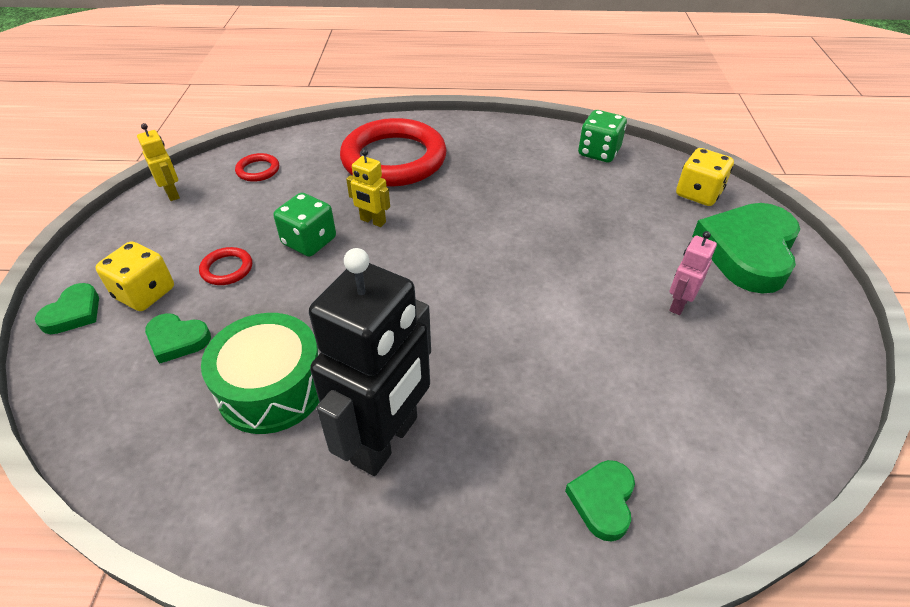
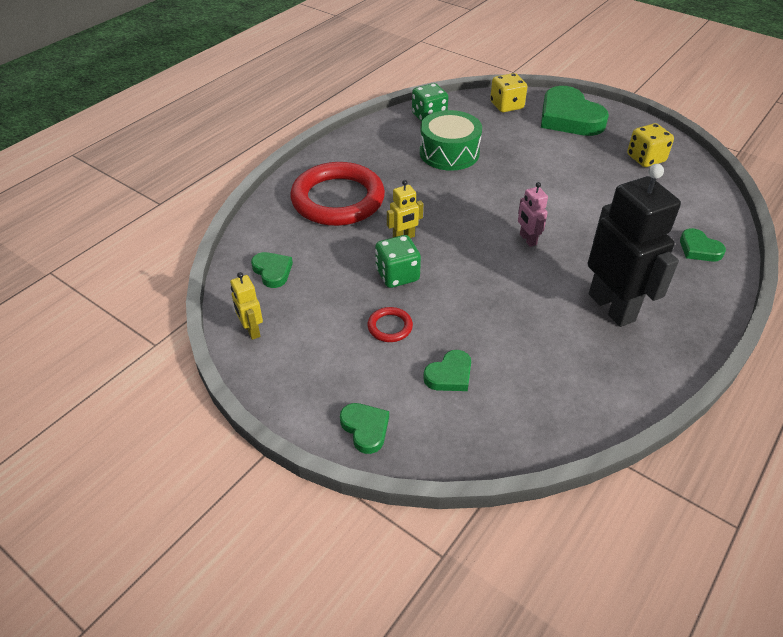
camera: 55 degrees left, 0 degrees up
yellow dice [95,241,174,311] -> yellow dice moved to [627,123,674,167]
yellow robot [137,123,180,201] -> yellow robot turned 120 degrees counterclockwise [230,272,263,340]
green drum [201,313,319,434] -> green drum moved to [420,110,482,171]
red ring [235,153,279,182] -> green heart [251,252,293,288]
pink robot [669,231,717,315] -> pink robot moved to [518,182,548,247]

